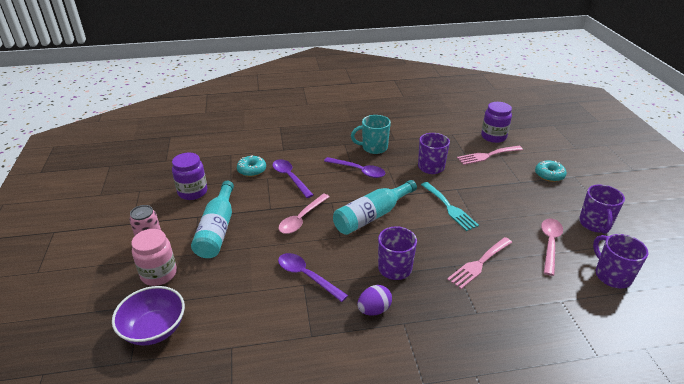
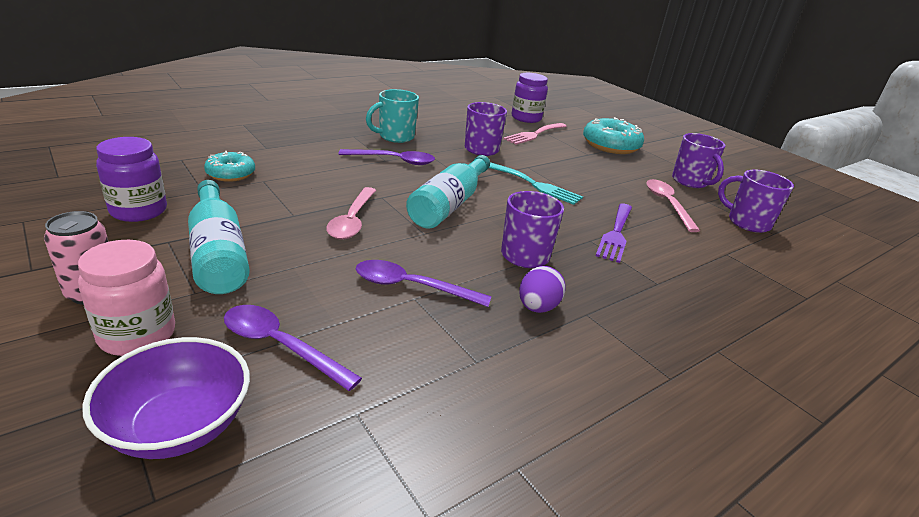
camera: 30 degrees left, 5 degrees down
purple spoon [272,159,313,198] -> purple spoon moved to [224,305,362,391]
pink fork [447,237,512,289] -> purple fork [596,203,632,263]
turquoise donut [535,160,567,182] -> turquoise donut [583,117,644,154], size x1.69

